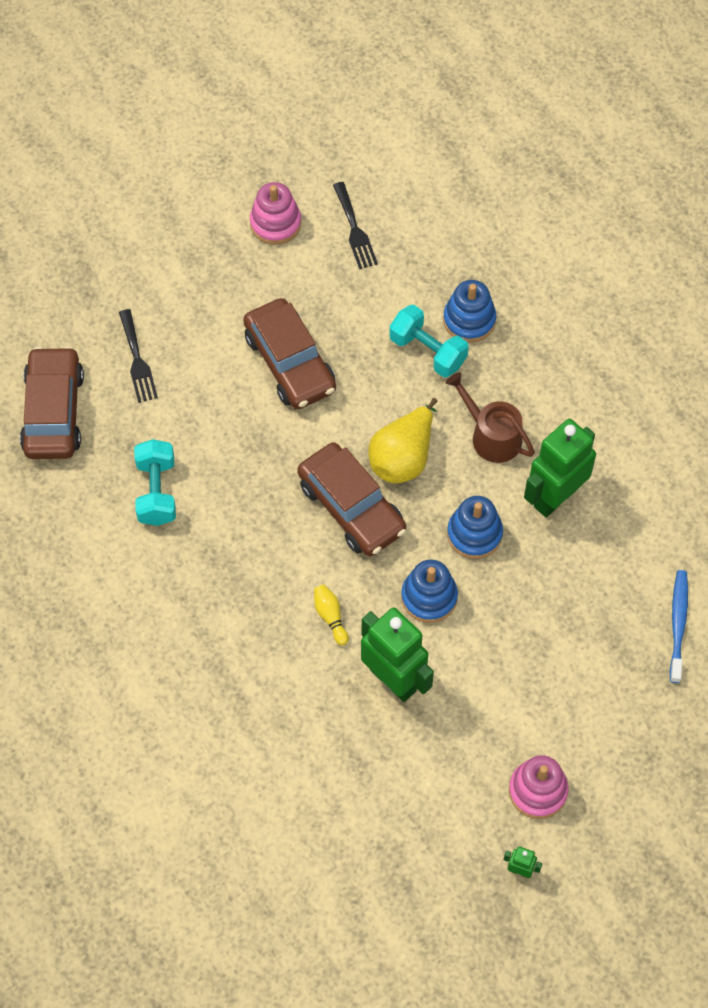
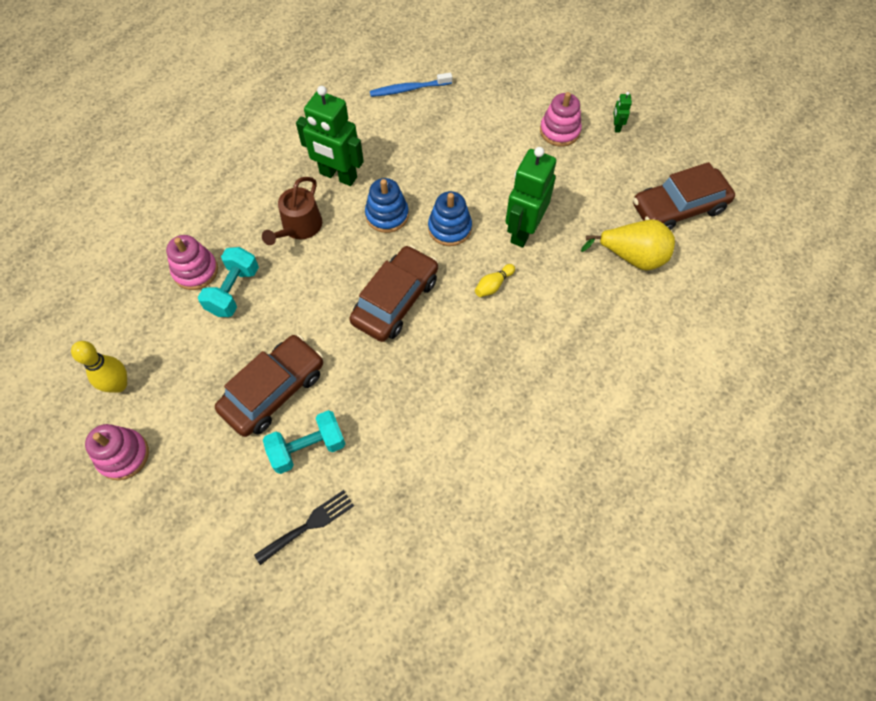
camera: 110 degrees left, 0 degrees up
brown car [20,346,84,459] -> brown car moved to [633,162,735,230]
turquoise dumbbell [134,439,176,526] -> turquoise dumbbell moved to [263,410,345,474]
black fork [333,182,378,269] -> yellow bowling pin [71,341,127,393]
yellow pear [369,398,437,483] -> yellow pear moved to [581,219,675,271]
blue stacking toy [443,280,496,343] -> pink stacking toy [166,235,218,290]

